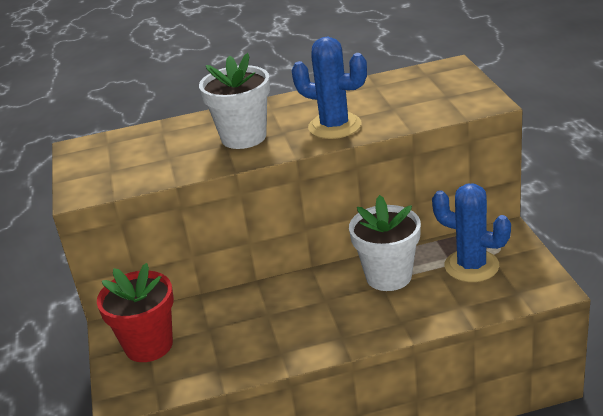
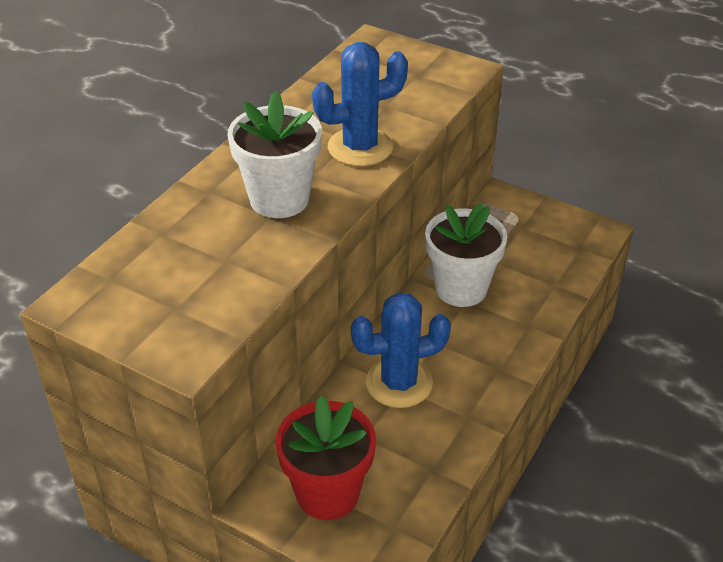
camera: 50 degrees left, 10 degrees up
blue cactus [432,184,511,282] -> blue cactus moved to [351,292,451,408]

